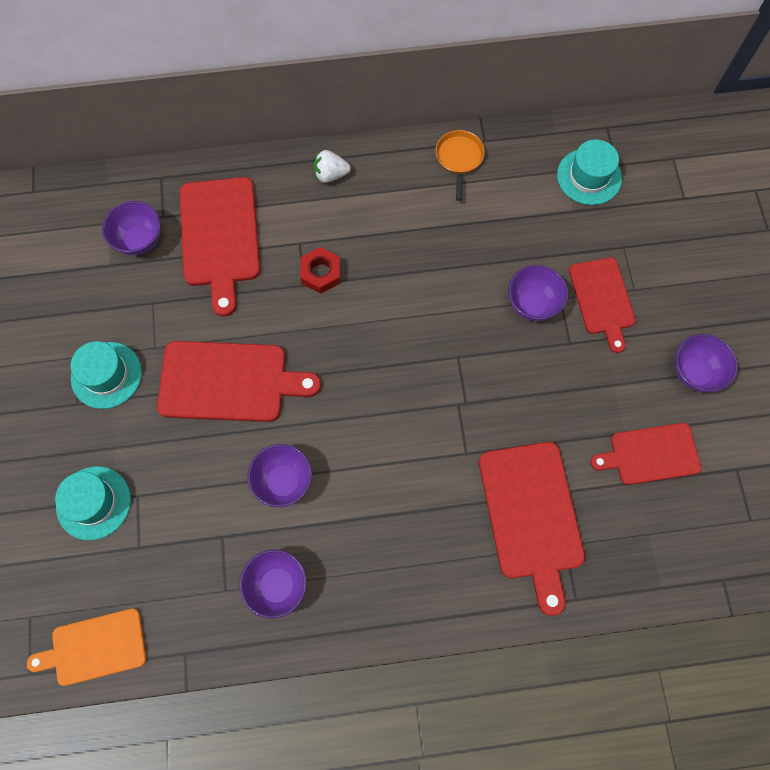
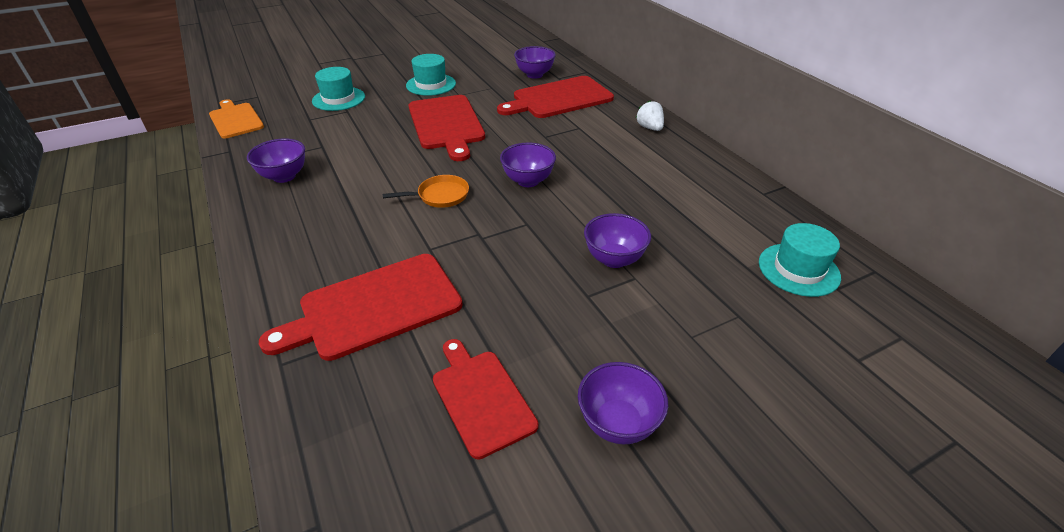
camera: 70 degrees right, 30 degrees down
purple bowl [247,444,312,507] -> purple bowl moved to [500,143,556,187]
red nut [300,247,340,294] -> none
orange pan [436,130,485,201] -> orange pan moved to [382,175,469,208]
red cutting board [569,258,636,353] -> none

